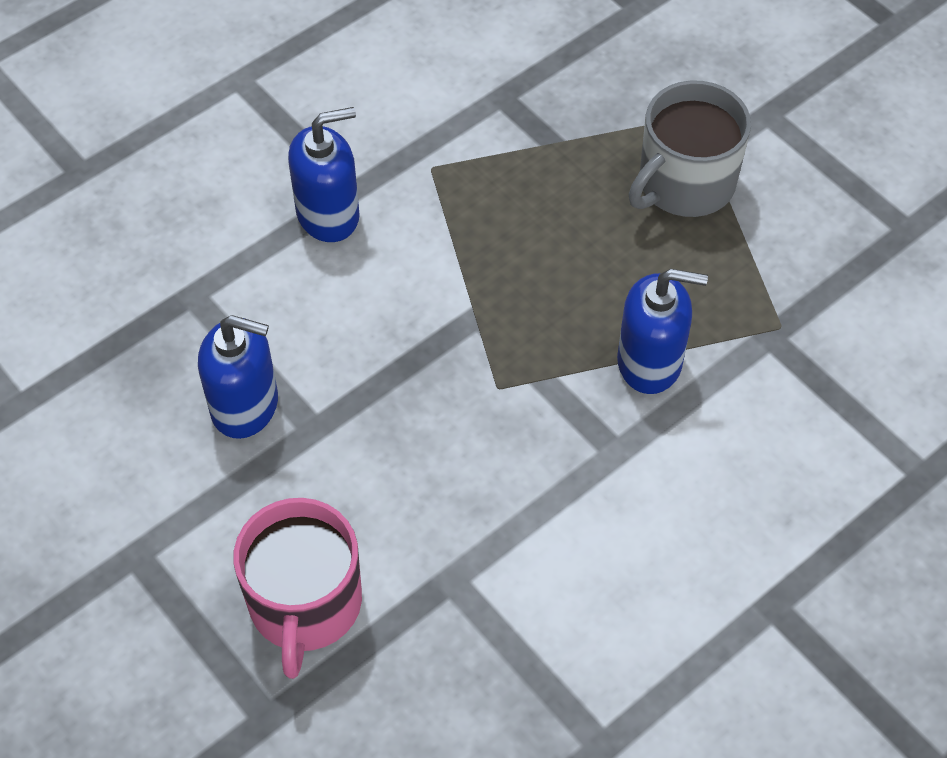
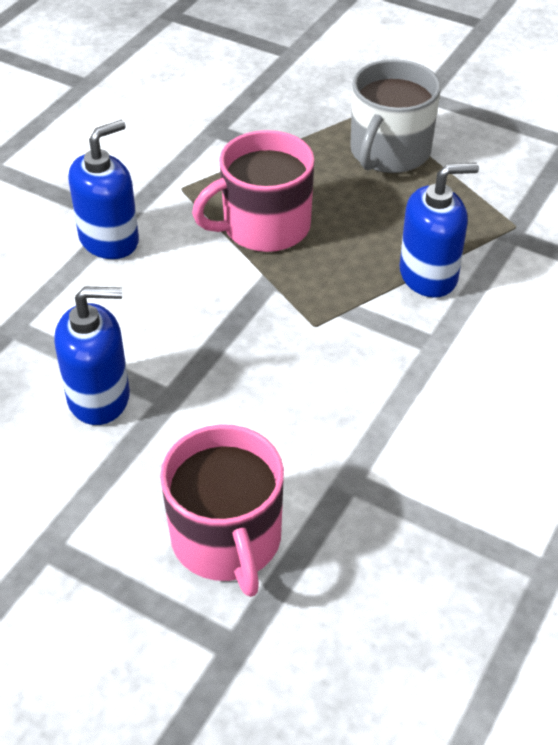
camera: 20 degrees left, 10 degrees down
none -> pink mug [192,130,314,252]

